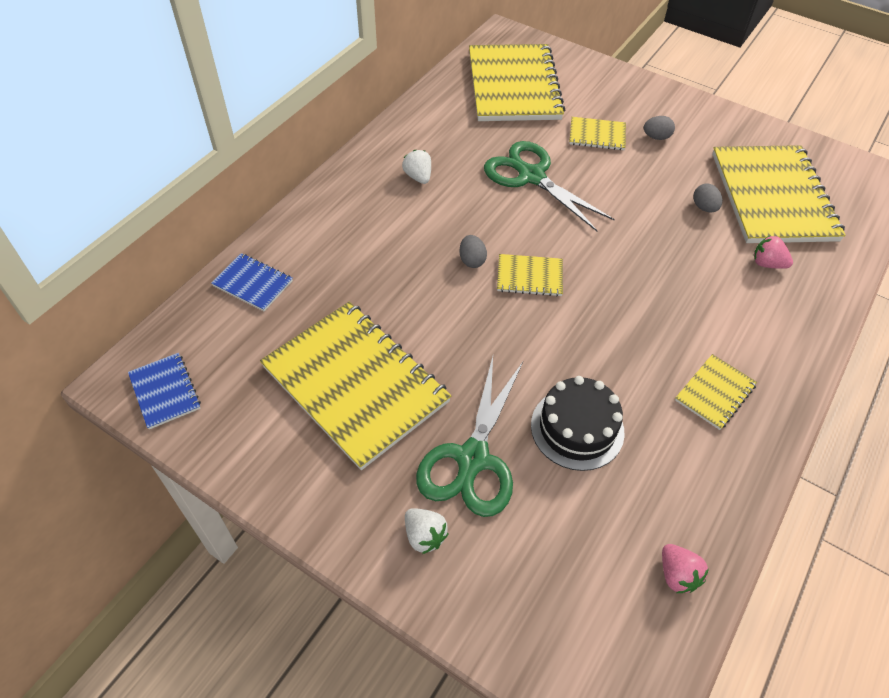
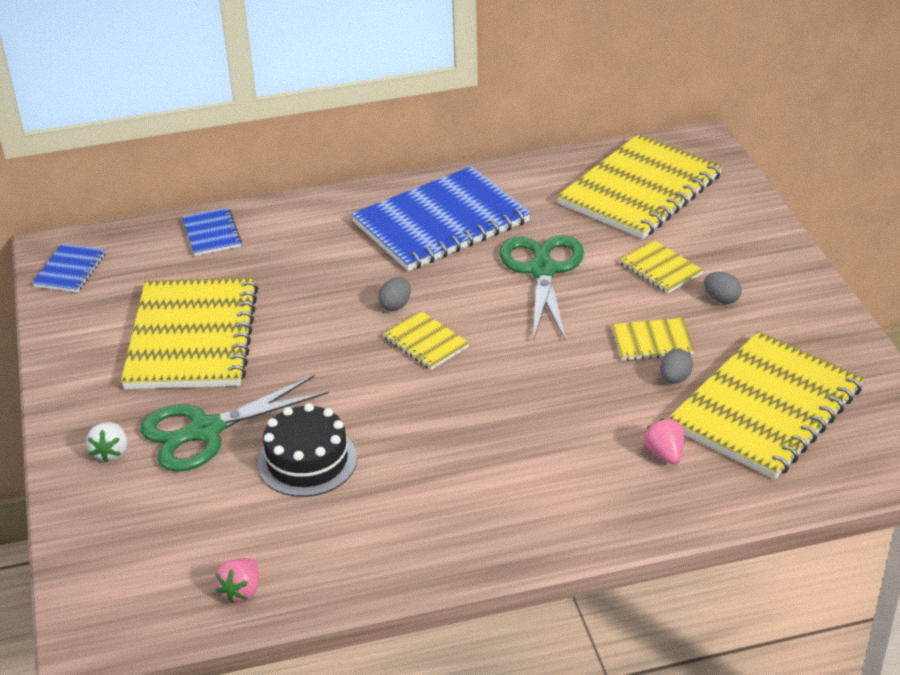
camera: 45 degrees right, 15 degrees down
white strawberry [402,150,431,184] -> blue notebook [352,166,531,271]
yellow notebook [675,354,757,430] -> yellow notebook moved to [612,318,695,361]

